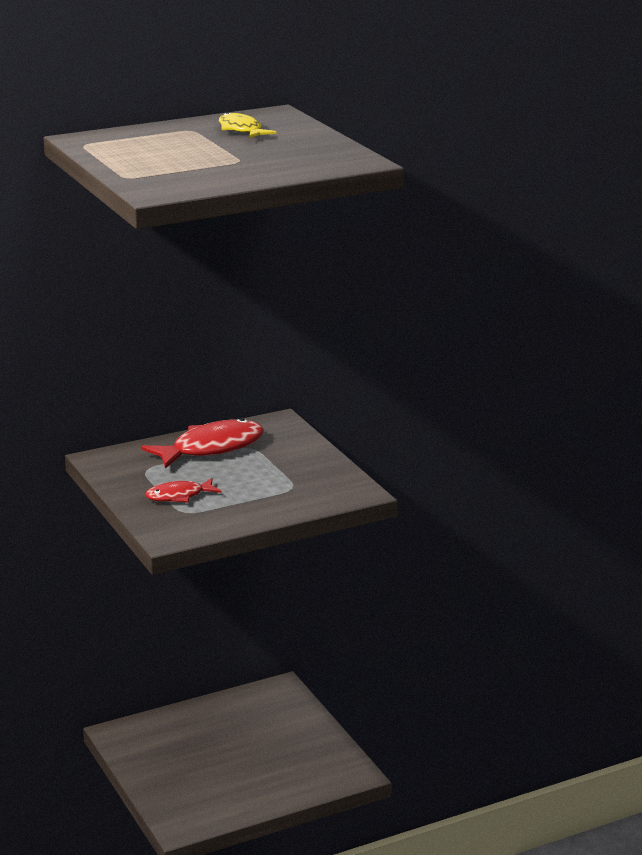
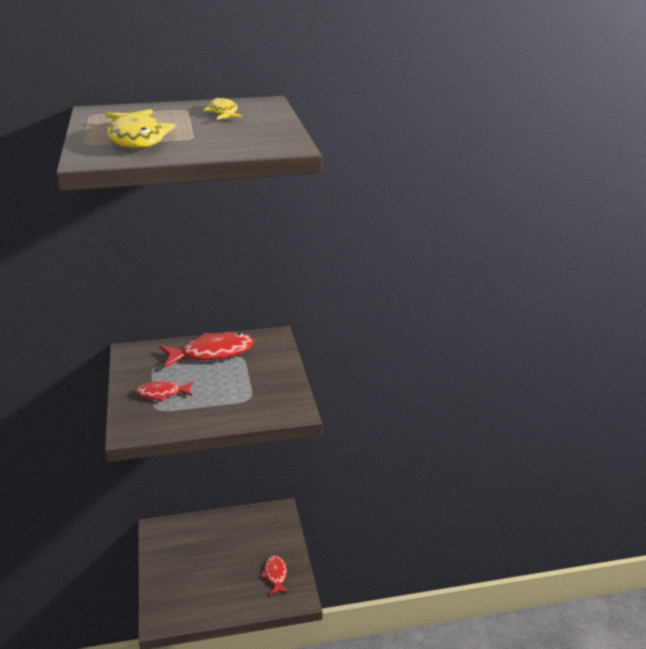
camera: 15 degrees right, 5 degrees up
none -> yellow fish [105,109,175,149]
none -> red fish [260,555,290,595]

